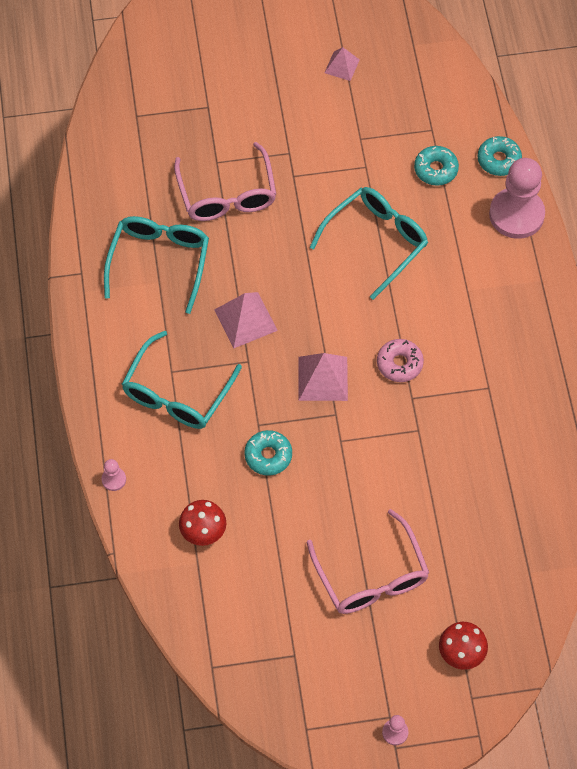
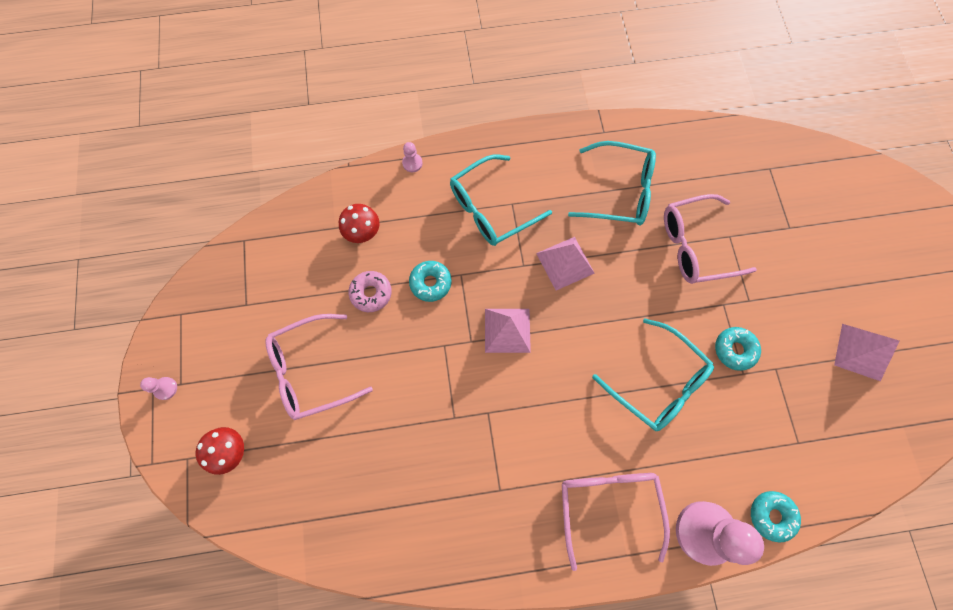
camera: 90 degrees right, 10 degrees up
turquoise glasses [122,331,242,429] -> turquoise glasses turned 60 degrees counterclockwise [450,154,552,246]
pink pyramid [324,47,360,81] -> pink pyramid [834,324,900,381], size x1.62
pink donut [377,339,424,382] -> pink donut moved to [348,271,392,312]
turquoise donut [414,146,459,186] -> turquoise donut moved to [715,327,761,371]
none -> pink glasses [562,473,670,571]

